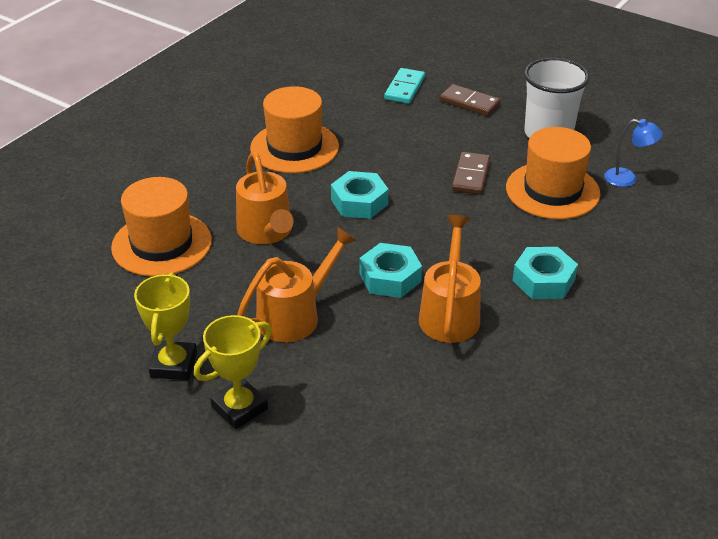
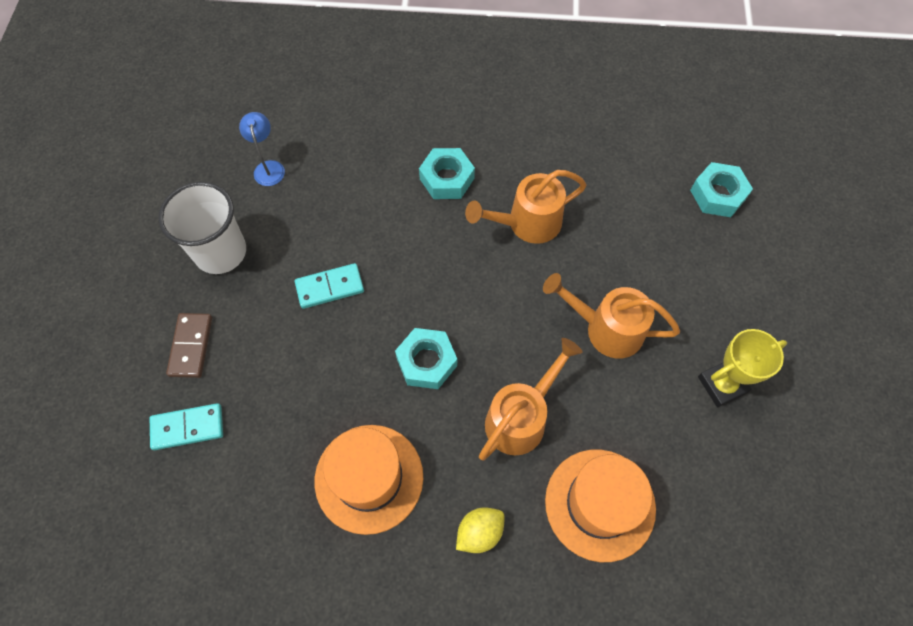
camera: 120 degrees left, 25 degrees up
yellow trophy [194,315,272,429] -> none
turquoise nut [360,243,422,298] -> turquoise nut moved to [690,162,753,217]
brown domino [452,152,491,195] -> turquoise domino [295,263,364,309]
orange hat [506,127,601,220] -> none
none -> yellow lemon [456,507,505,553]

